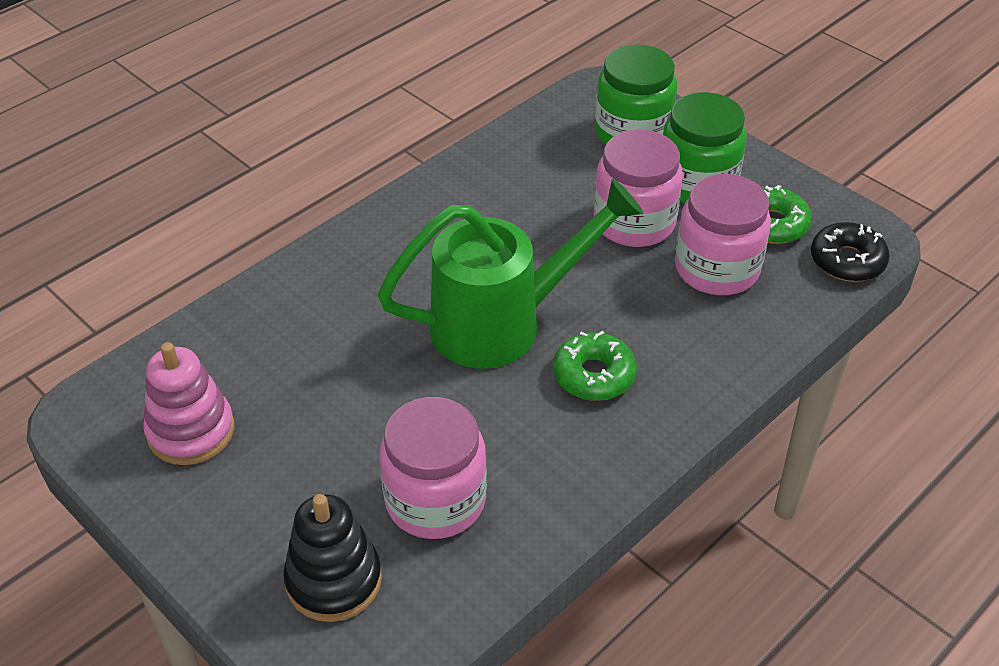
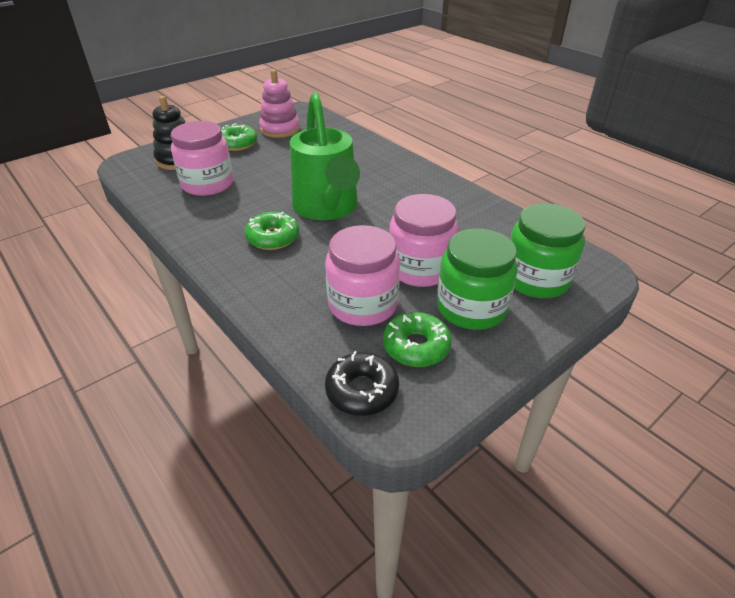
camera: 95 degrees right, 5 degrees down
none -> green donut [221,123,257,151]

